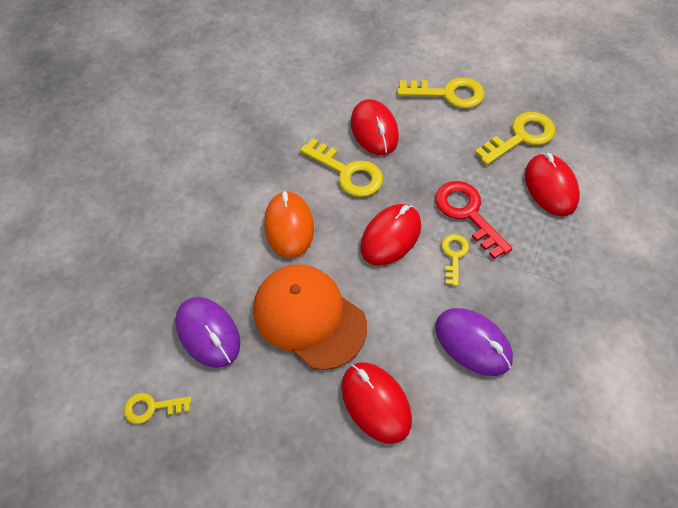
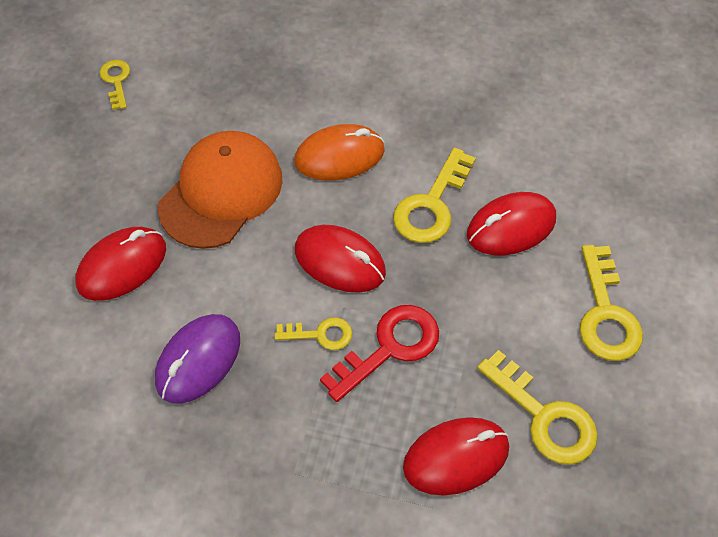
camera: 80 degrees right, 0 degrees up
purple mouse [175,297,240,368] -> none

